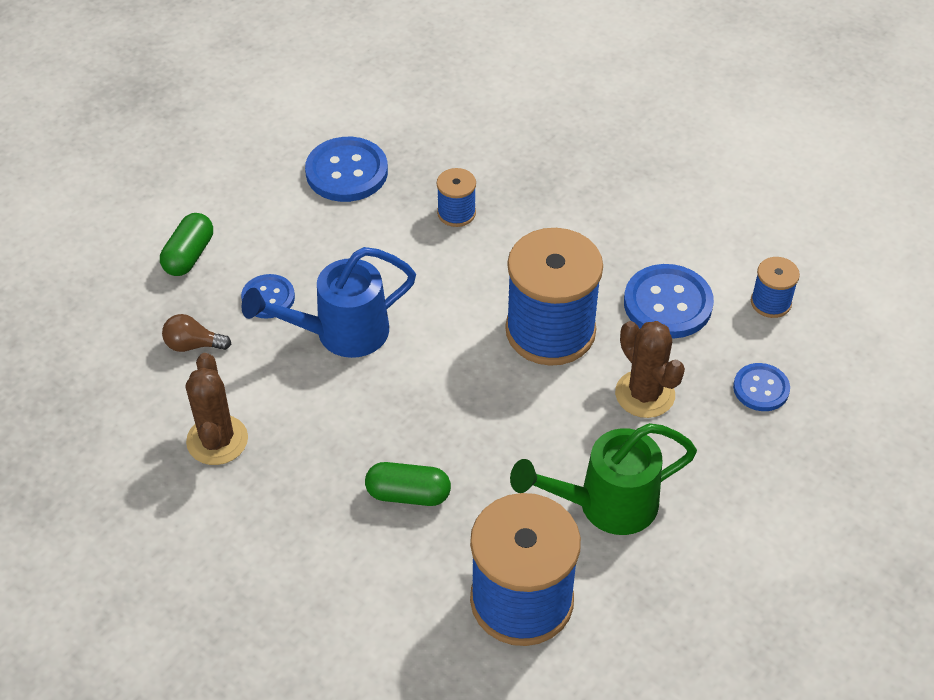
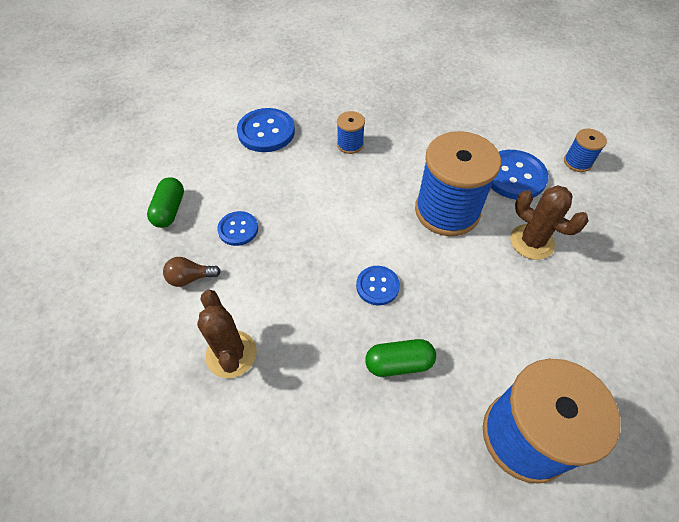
camera: 15 degrees left, 5 degrees up
blue watering can [242,247,416,358] -> none
green watering can [510,423,697,535] -> none
blue button [733,363,790,411] -> blue button moved to [356,266,400,306]

